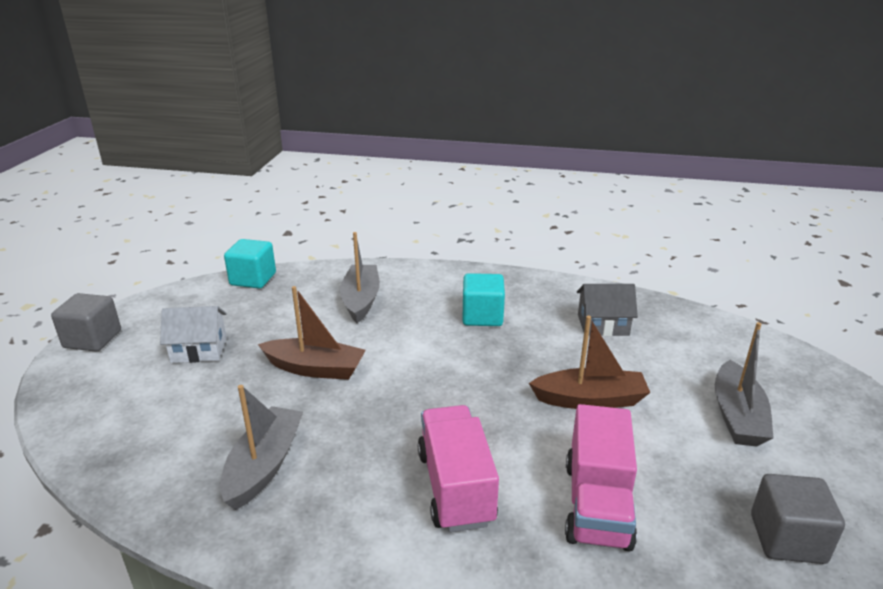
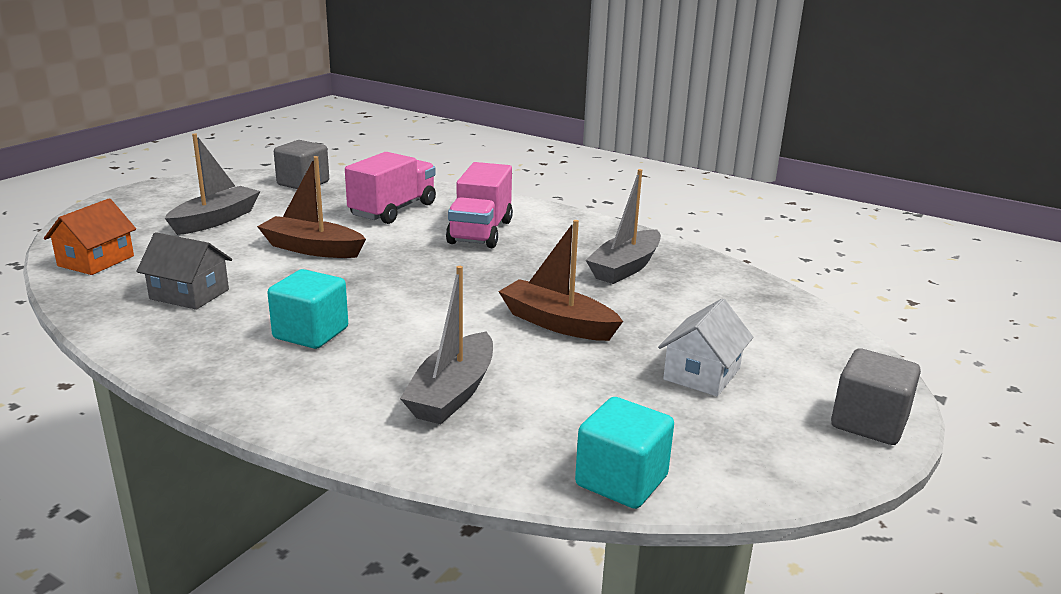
camera: 160 degrees left, 5 degrees down
white house [160,306,227,363] -> white house turned 75 degrees counterclockwise [658,298,753,397]
none -> orange house [44,198,136,275]

